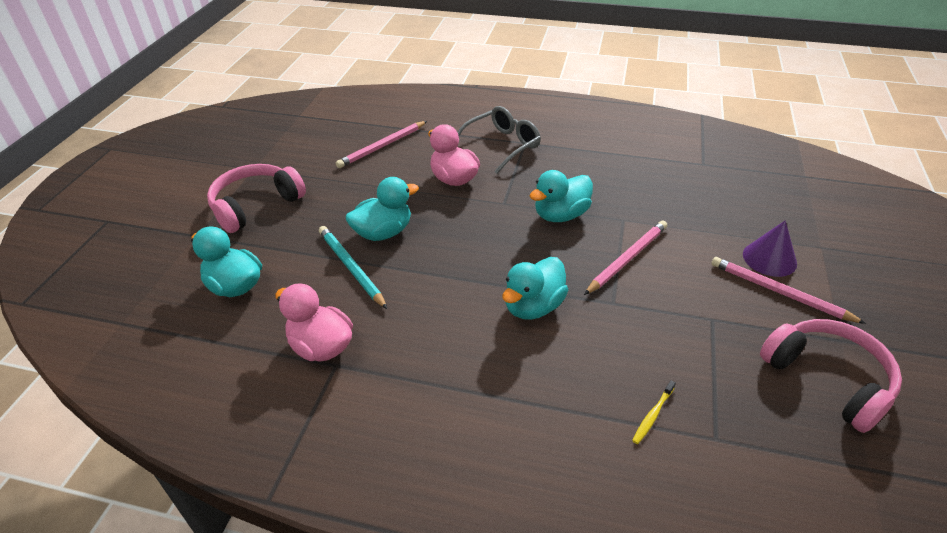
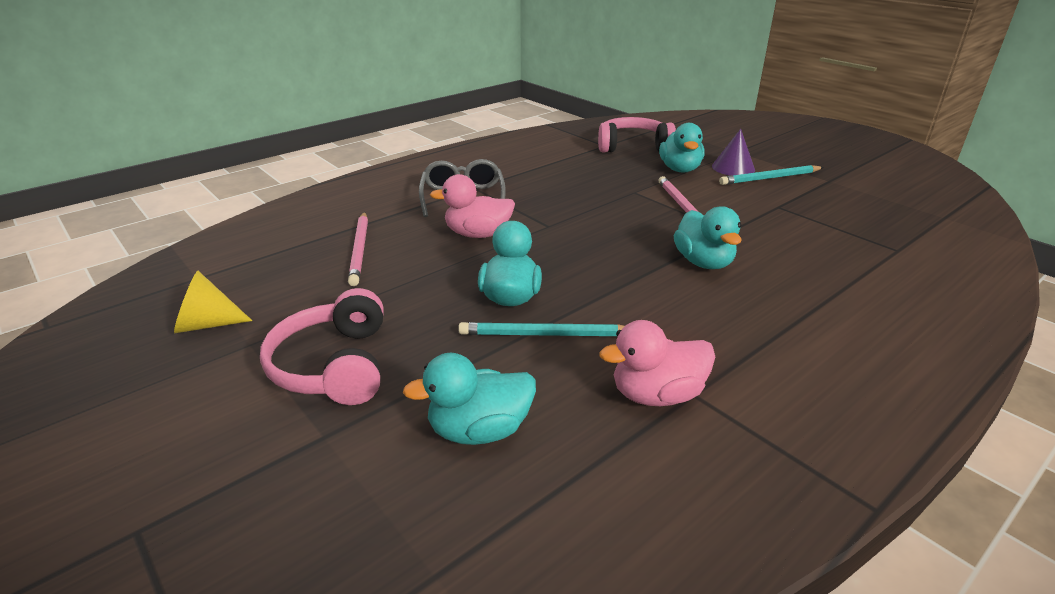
camera: 55 degrees left, 10 degrees down
turquoise duck [530,170,593,222] -> turquoise duck moved to [659,123,705,173]
yellow toothbrush [632,380,676,444] -> none
pink pencil [711,257,866,324] -> turquoise pencil [719,165,824,185]
pink headphones [760,319,902,433] -> pink headphones moved to [598,117,676,152]
none -> yellow cone [174,271,252,333]

